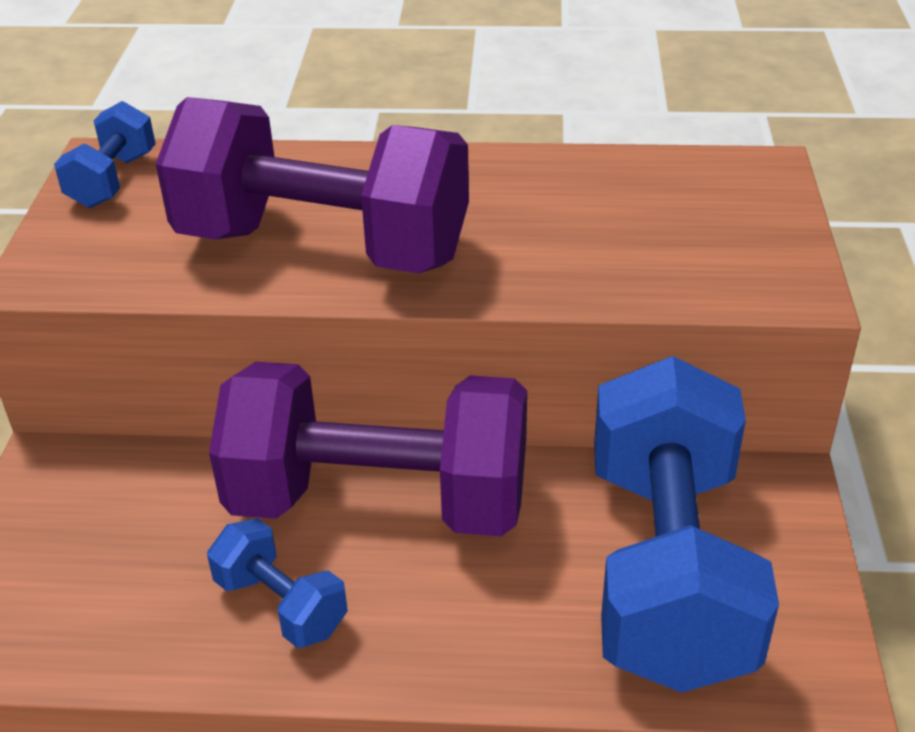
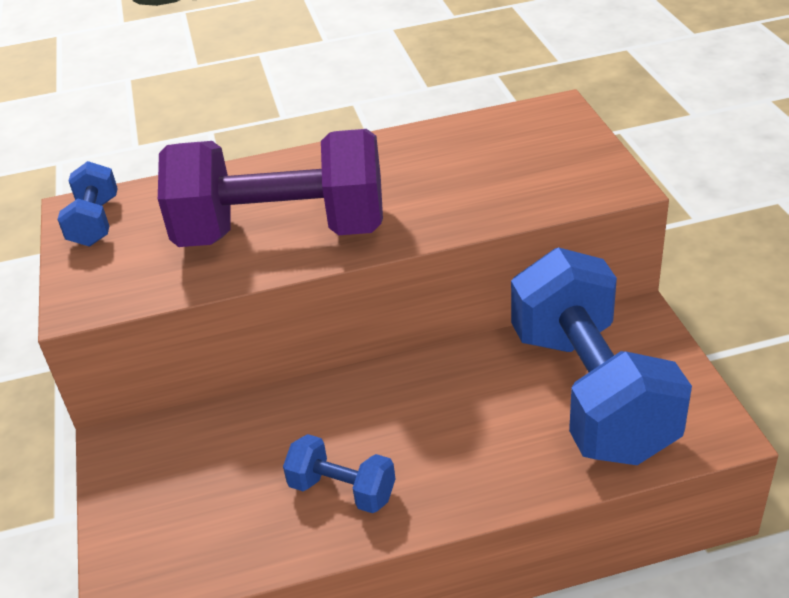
camera: 15 degrees left, 0 degrees up
purple dumbbell [209,362,527,536] -> none

